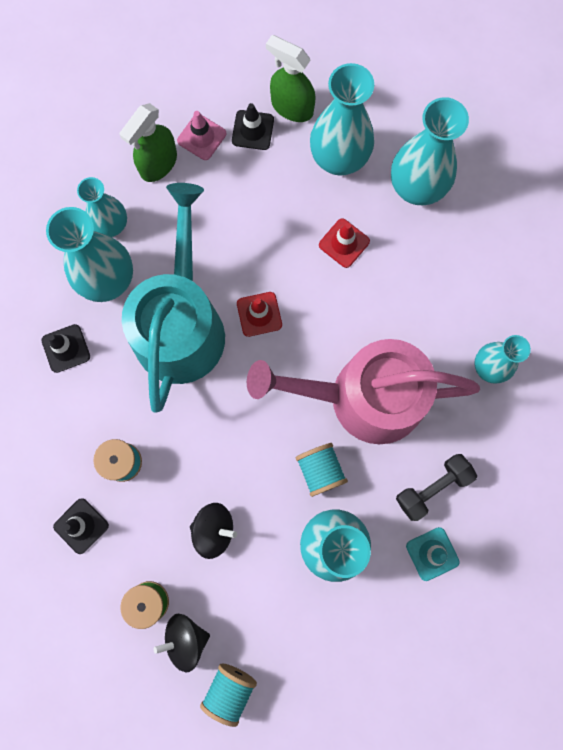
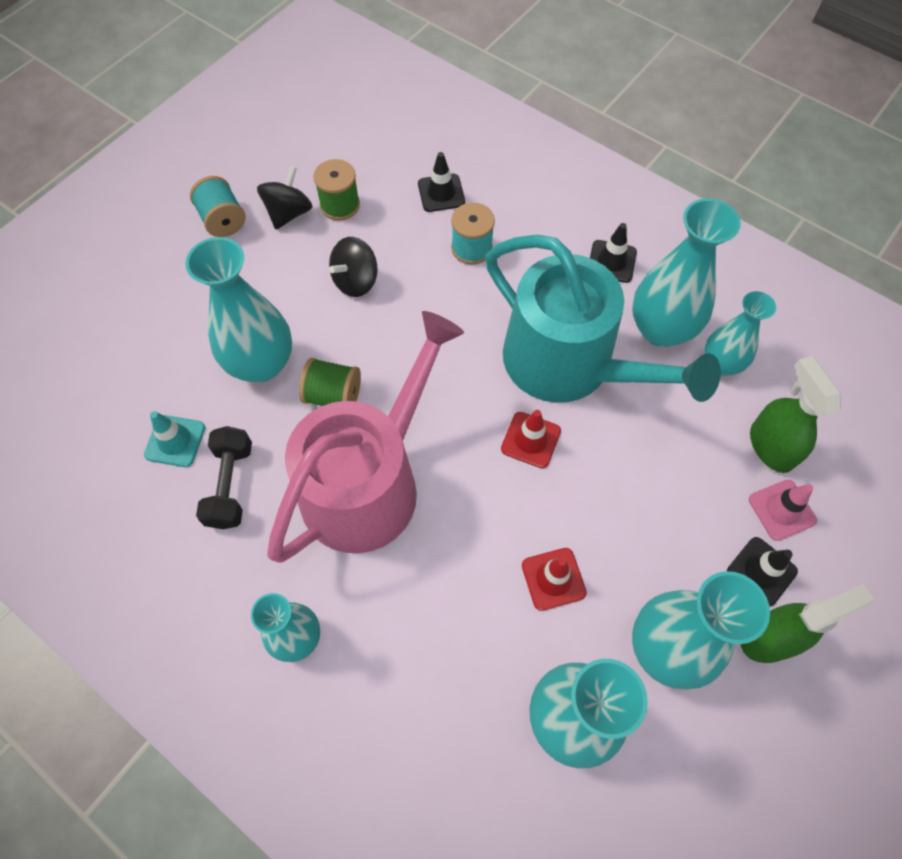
camera: 125 degrees right, 15 degrees down
turquoise spool [296,443,348,497] -> green spool [299,358,361,406]

